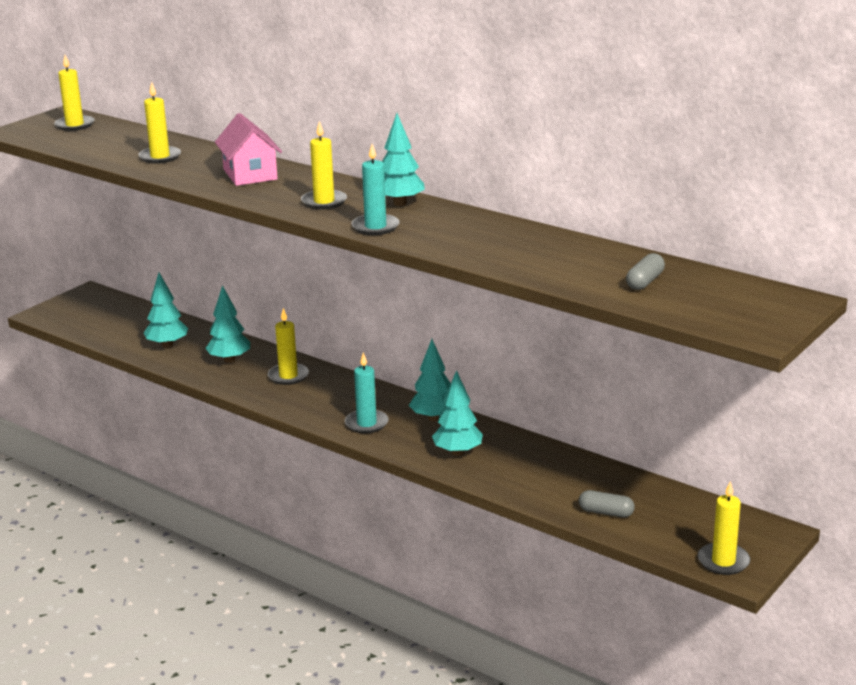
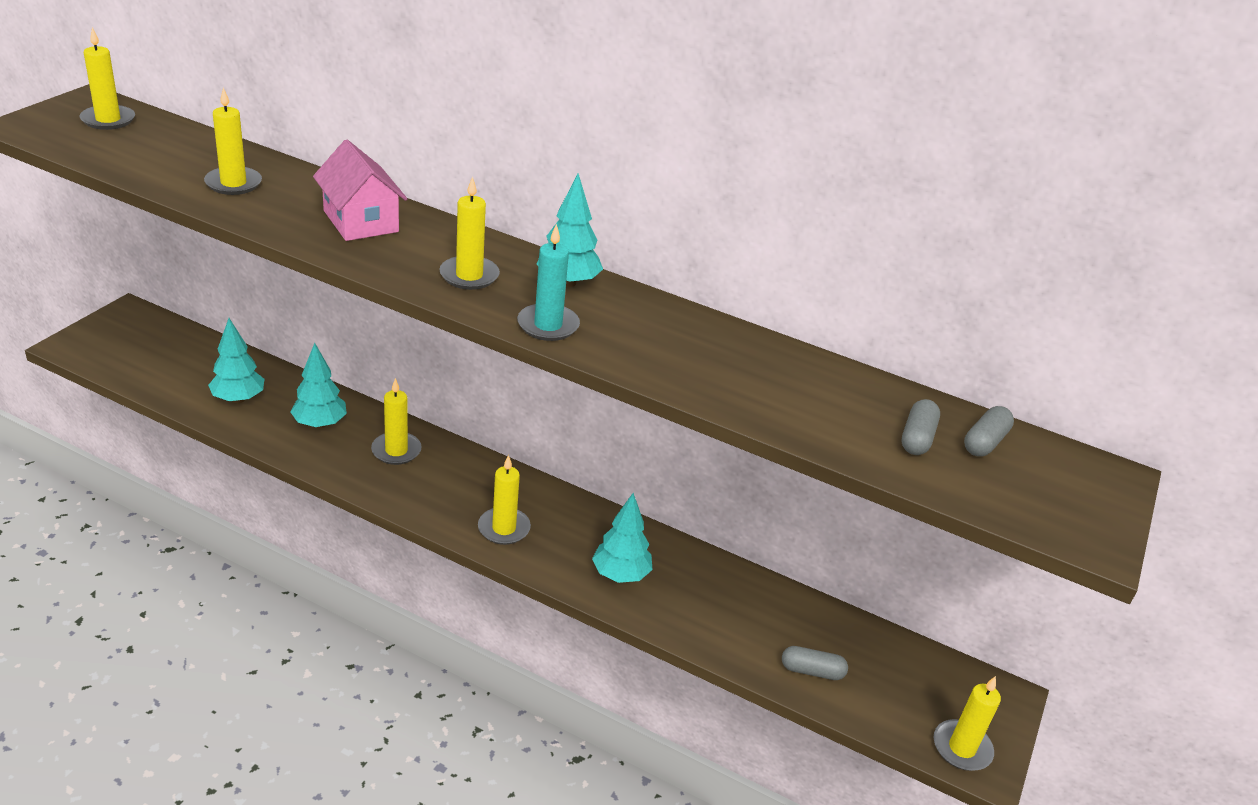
camera: 15 degrees left, 10 degrees up
turquoise candle [345,352,389,434] -> yellow candle [478,455,531,545]
turquoise tree [409,339,451,421] -> none
none -> grey capsule [964,406,1014,457]

